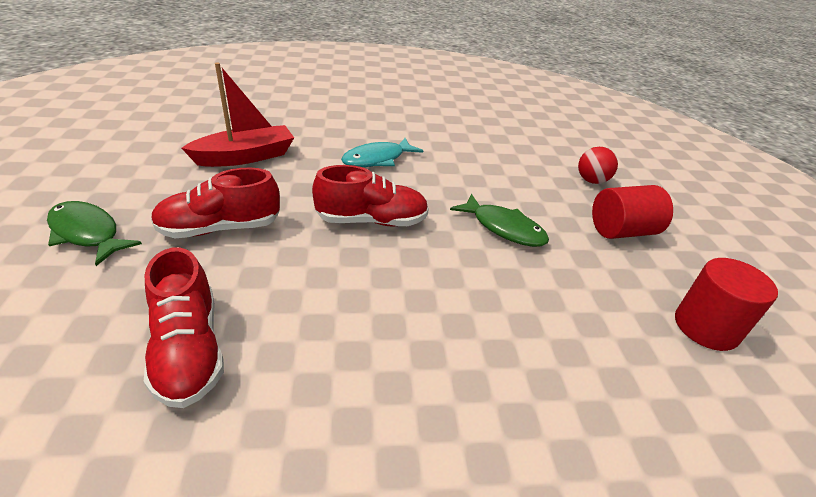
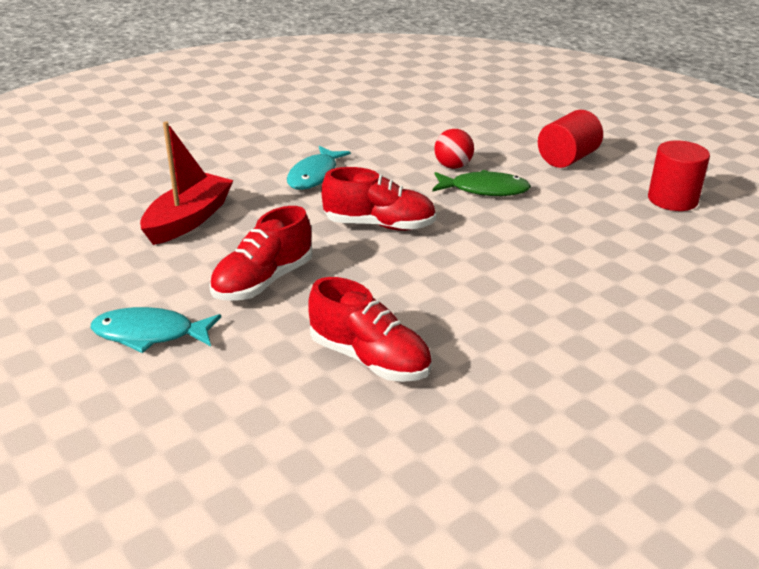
camera: 30 degrees left, 5 degrees down
green fish [47,201,142,266] -> turquoise fish [91,307,221,353]
red shoe [312,165,429,227] -> red shoe turned 45 degrees clockwise [321,167,436,231]
red ball [578,147,618,184] -> red ball moved to [434,129,474,169]

